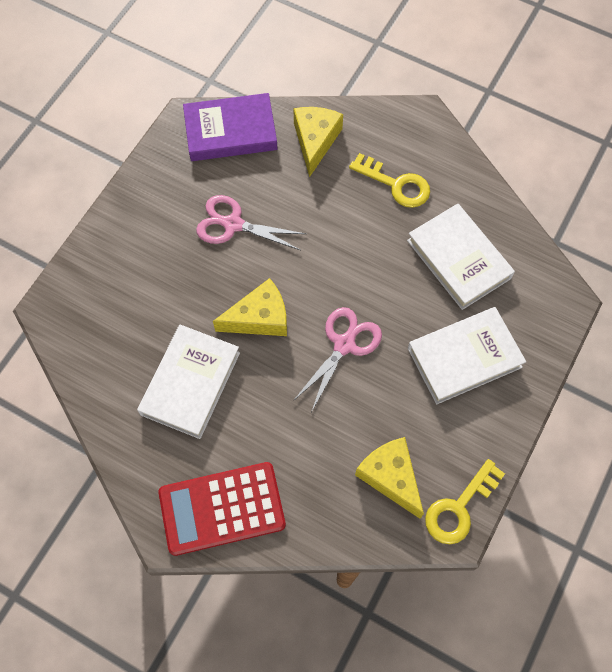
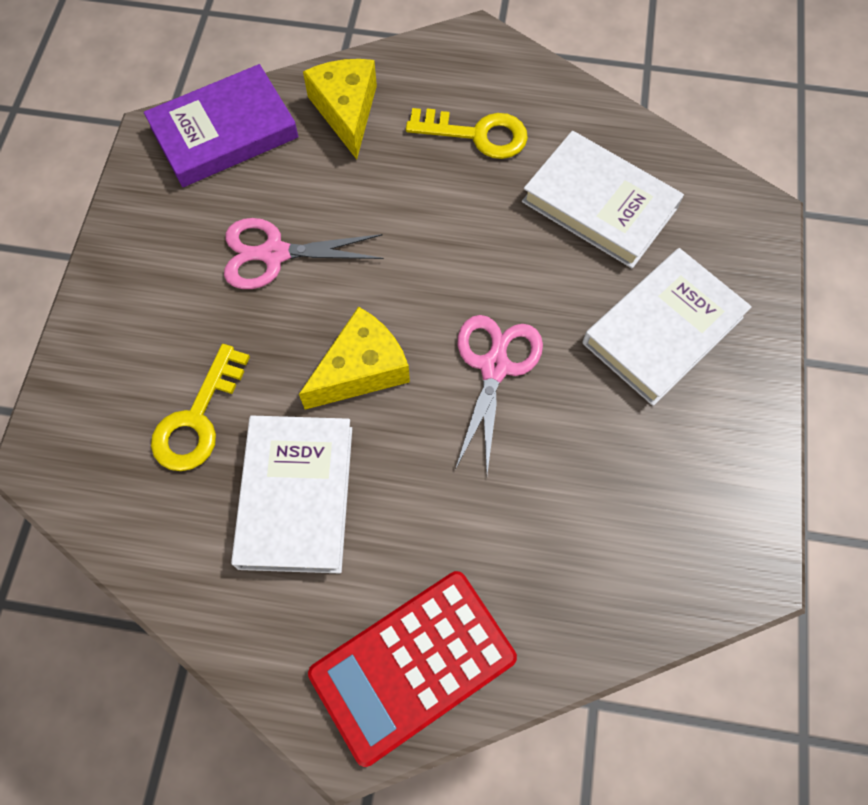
camera: 20 degrees left, 0 degrees up
yellow cheese [355,437,424,519] -> none
yellow key [425,459,505,544] -> yellow key moved to [151,344,250,471]

